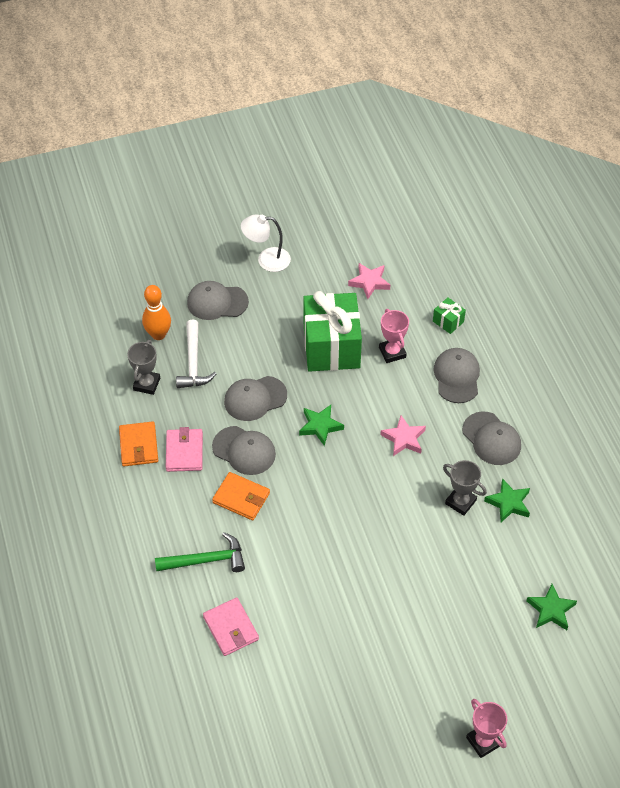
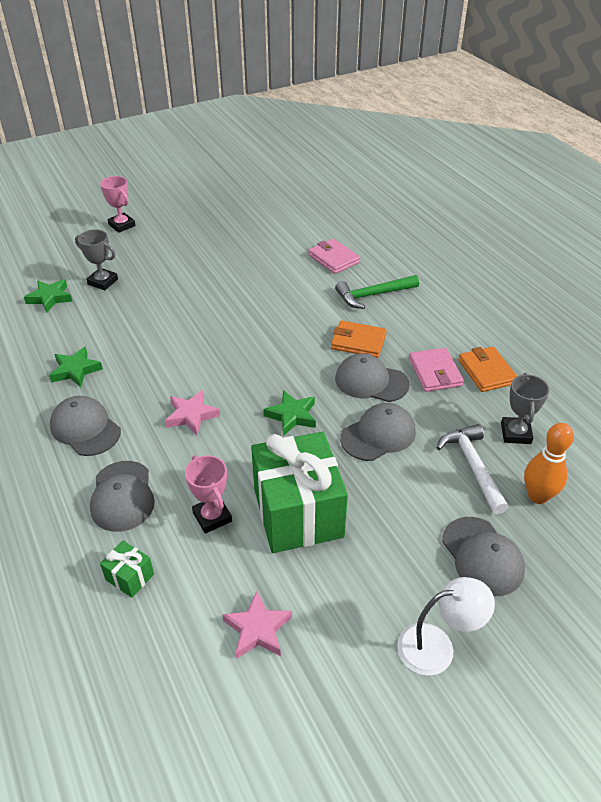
camera: 170 degrees right, 10 degrees down
grey cap [187,281,249,320] -> grey cap turned 75 degrees clockwise [442,517,525,596]
grey trophy [443,460,487,516] -> grey trophy moved to [75,229,118,290]

